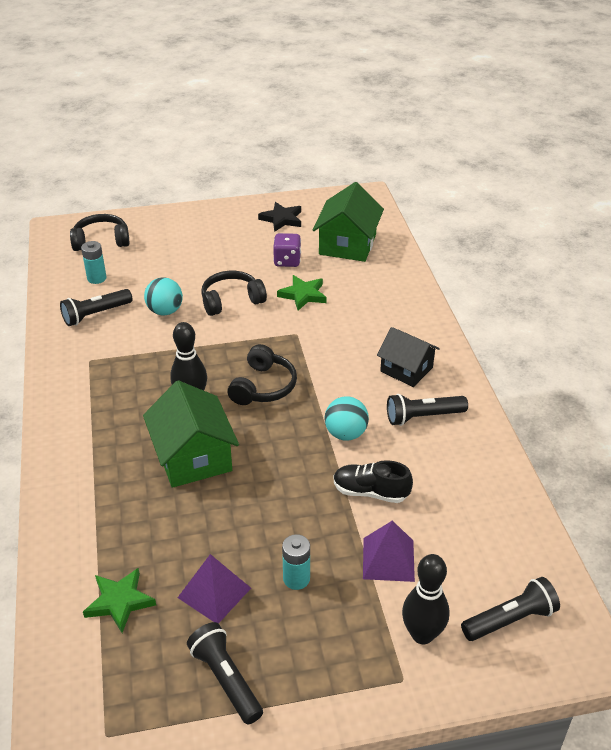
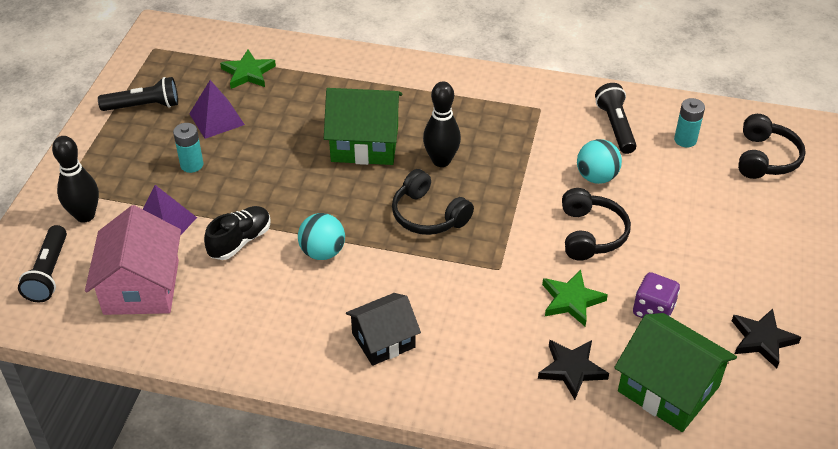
camera: 115 degrees right, 5 degrees up
black flashlight [387,394,468,426] -> none
none -> pink house [85,205,181,315]
none -> black star [538,340,609,400]

